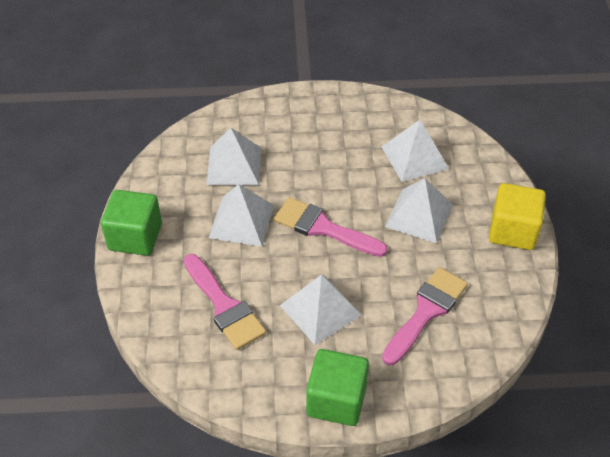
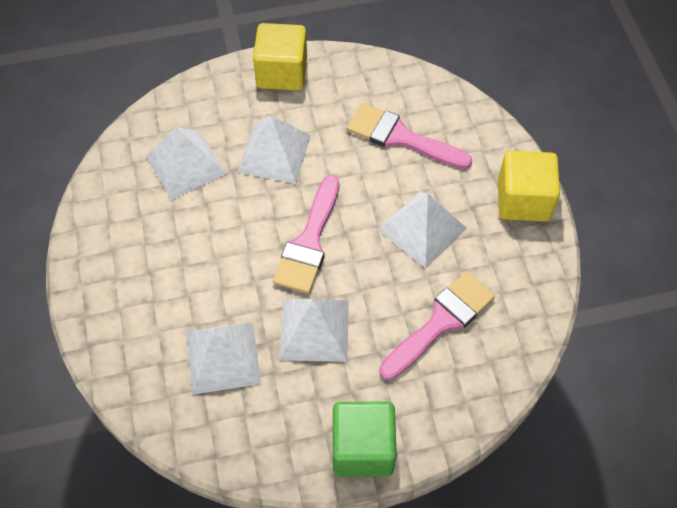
camera: 100 degrees left, 10 degrees up
green cube [306,349,369,426] -> yellow cube [498,151,560,222]

